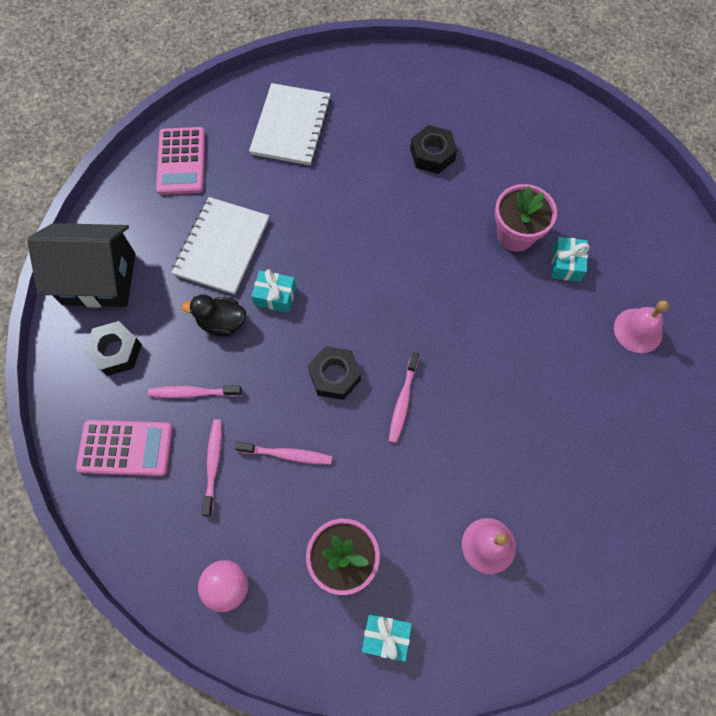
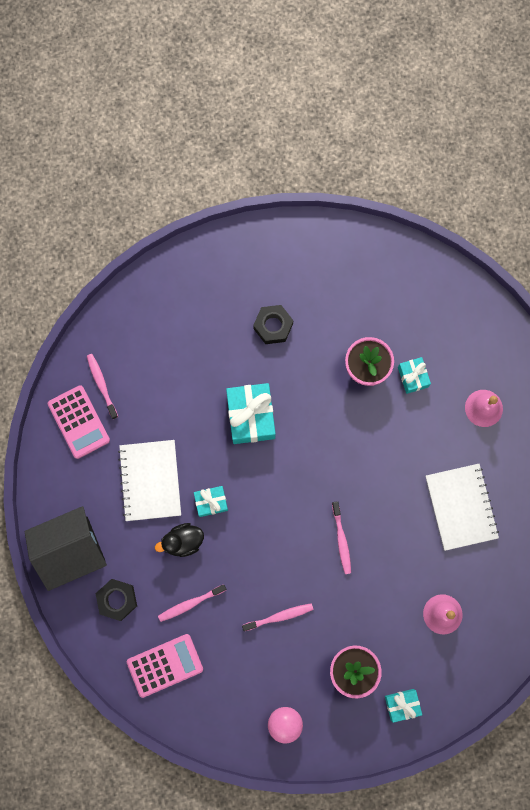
camera: 25 degrees left, 10 degrees up
pink toothbrush [202,419,222,516] -> pink toothbrush moved to [87,354,118,419]
white notebook [249,83,331,165] -> white notebook moved to [426,464,499,551]
black nut [308,346,361,400] -> none
none -> turquoise gift [226,383,276,444]

